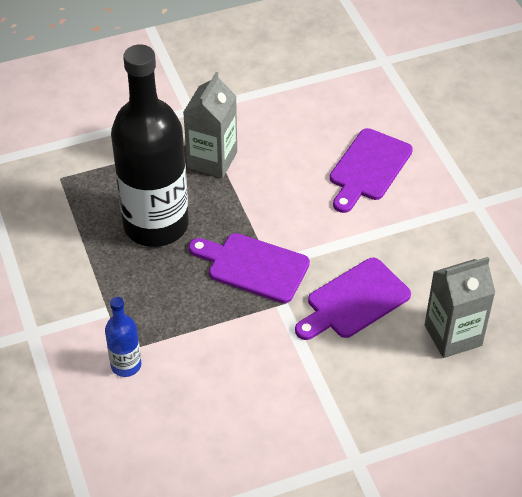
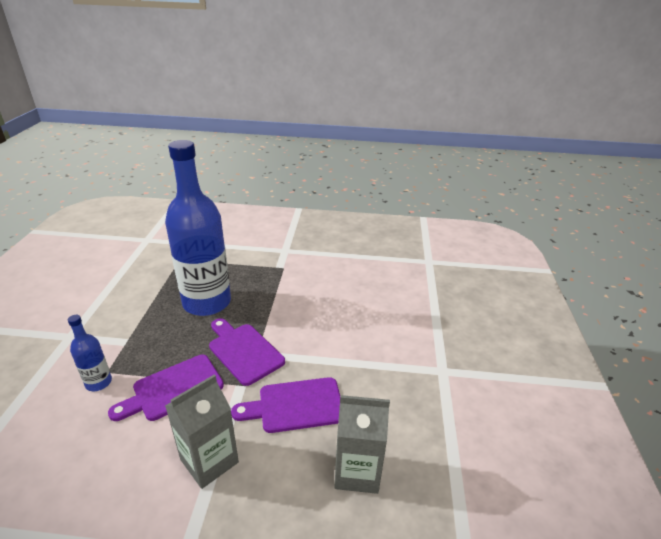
camera: 25 degrees right, 15 degrees down
black bottle [111,44,189,247] -> blue bottle [165,140,231,316]
grey carton [183,72,237,178] -> grey carton moved to [165,375,239,489]
purple cutting board [330,128,413,213] -> purple cutting board moved to [108,355,224,421]

